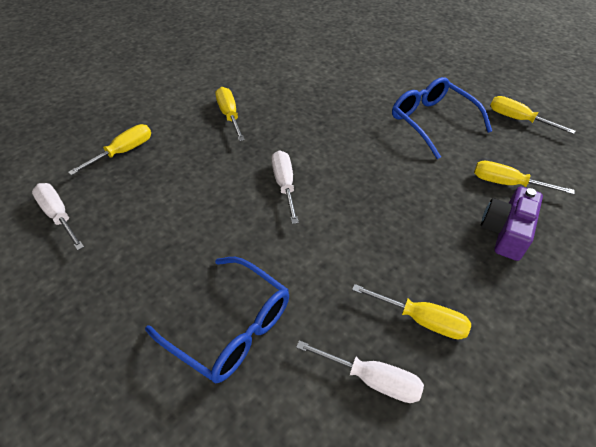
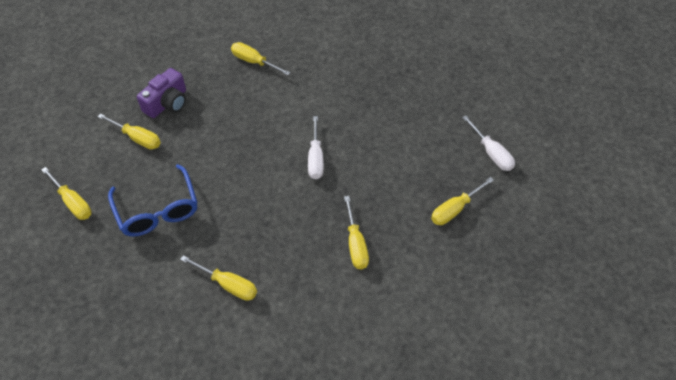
camera: 170 degrees left, 5 degrees up
blue glasses [145,257,289,383] -> none
white screwdriver [296,340,424,403] -> none
none -> yellow screwdriver [180,255,257,301]

